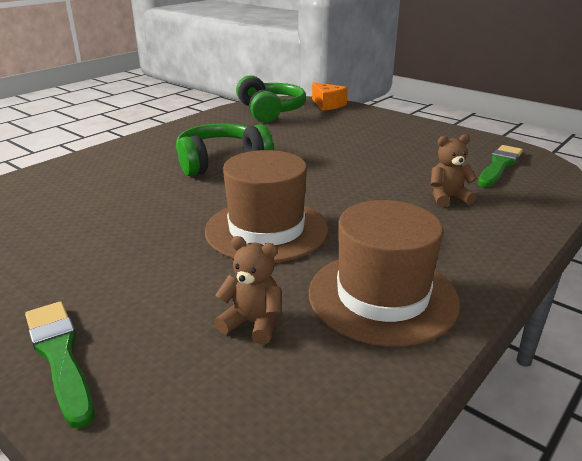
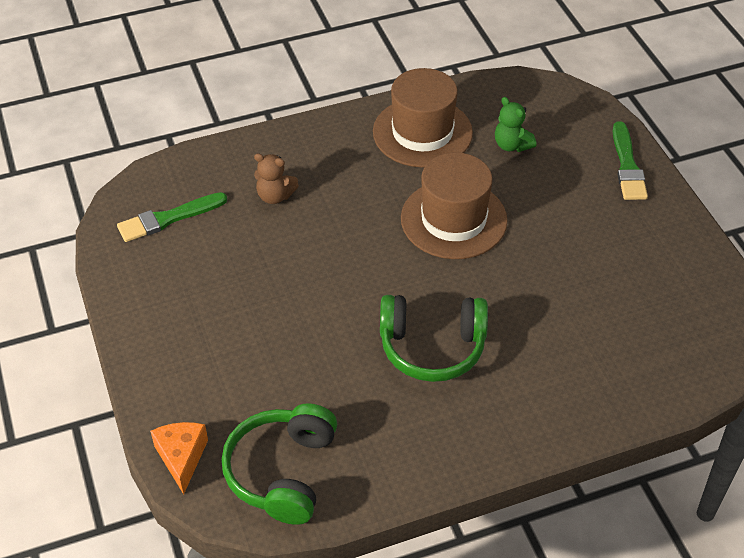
camera: 150 degrees left, 20 degrees up
brown teddy bear [215,236,281,345] -> green teddy bear [495,97,537,152]

